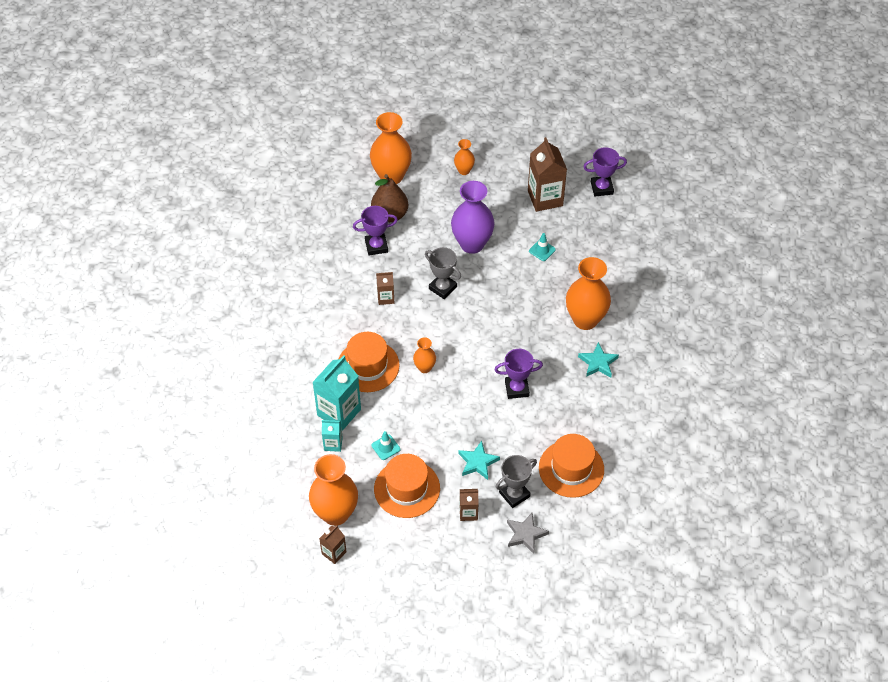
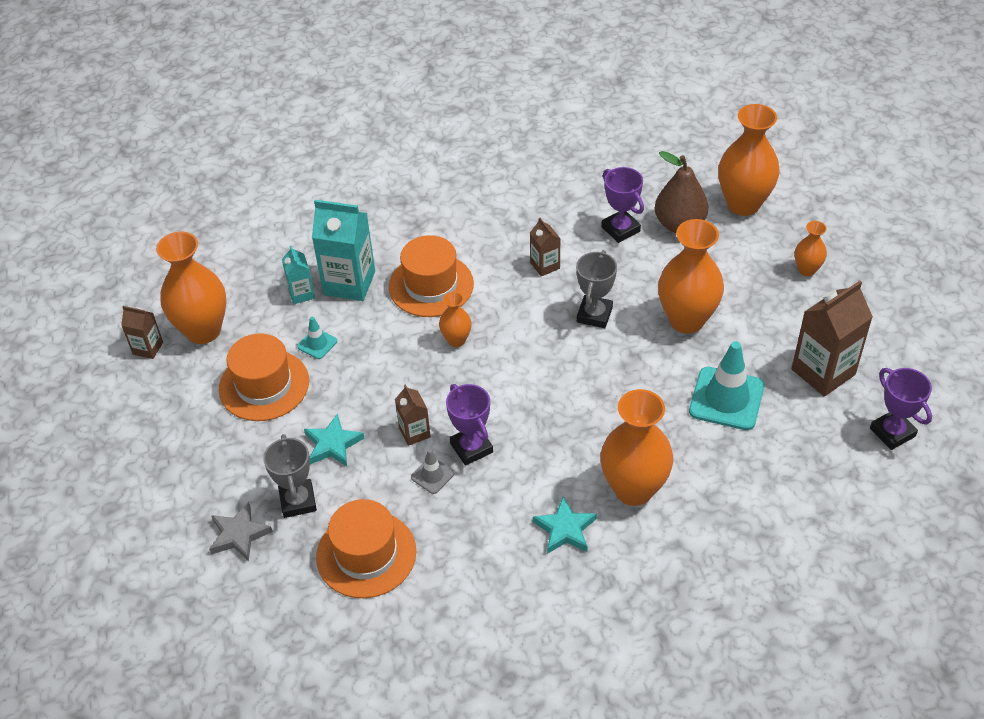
camera: 70 degrees right, 5 degrees down
purple vase [451,181,495,254] -> orange vase [658,219,724,333]
brown carton [460,489,478,521] -> brown carton moved to [395,384,431,446]
grey trophy [495,455,537,508] -> grey trophy turned 45 degrees clockwise [263,434,317,518]
turquoise traffic cone [529,233,556,261] -> turquoise traffic cone [689,341,764,430], size x2.04
none -> grey traffic cone [411,449,454,494]

